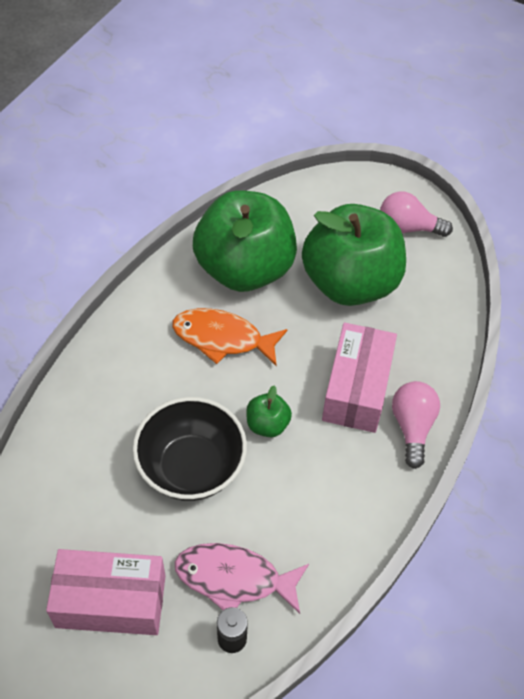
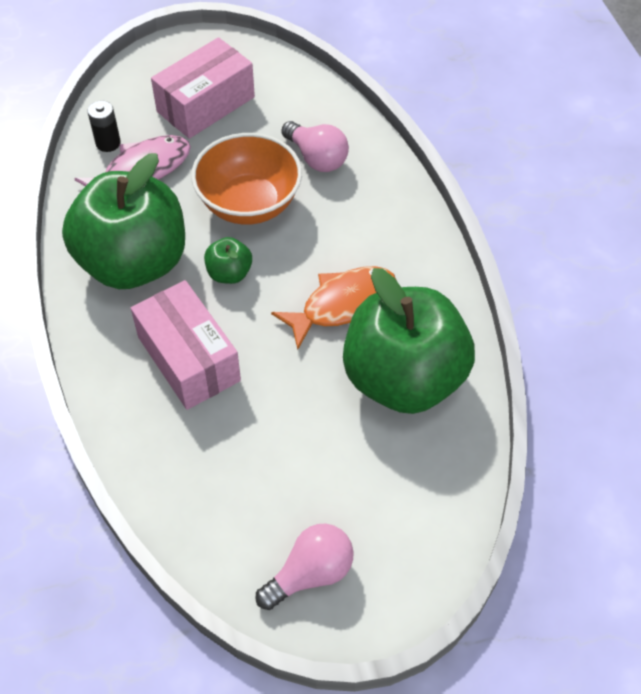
camera: 135 degrees right, 0 degrees up
black bowl [133,397,247,501] -> orange bowl [191,133,302,225]
green apple [302,204,406,306] -> green apple moved to [62,153,185,289]
pink light bulb [392,381,440,469] -> pink light bulb moved to [281,121,349,172]

